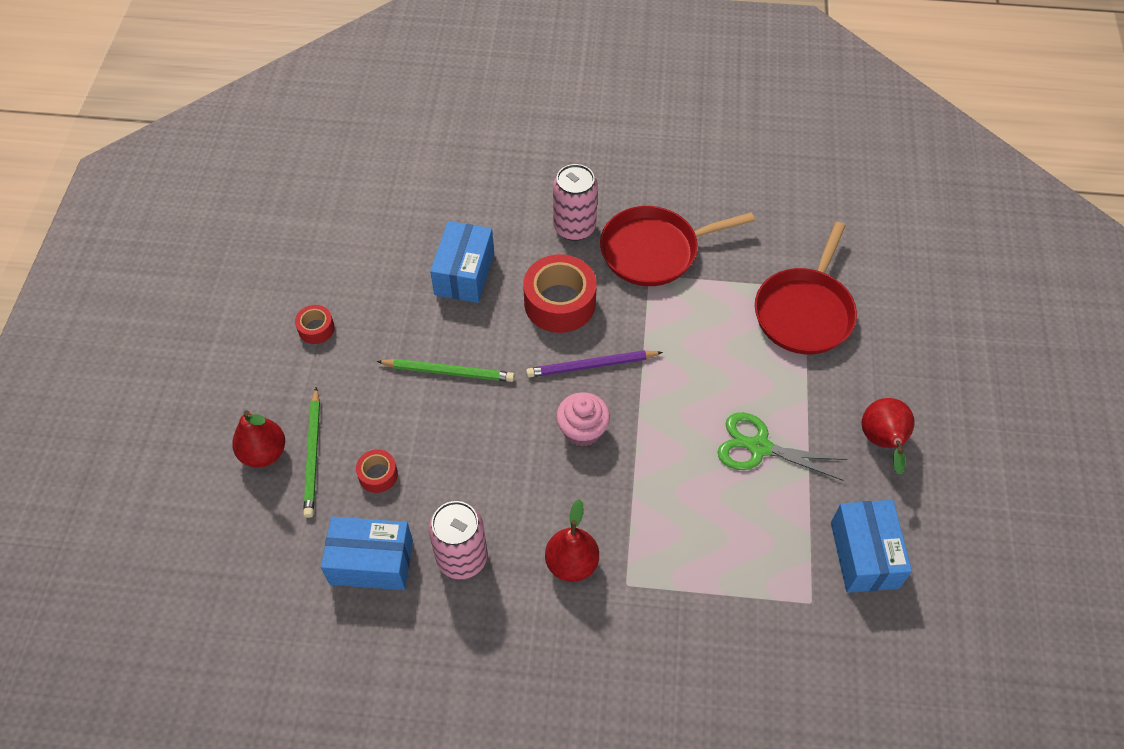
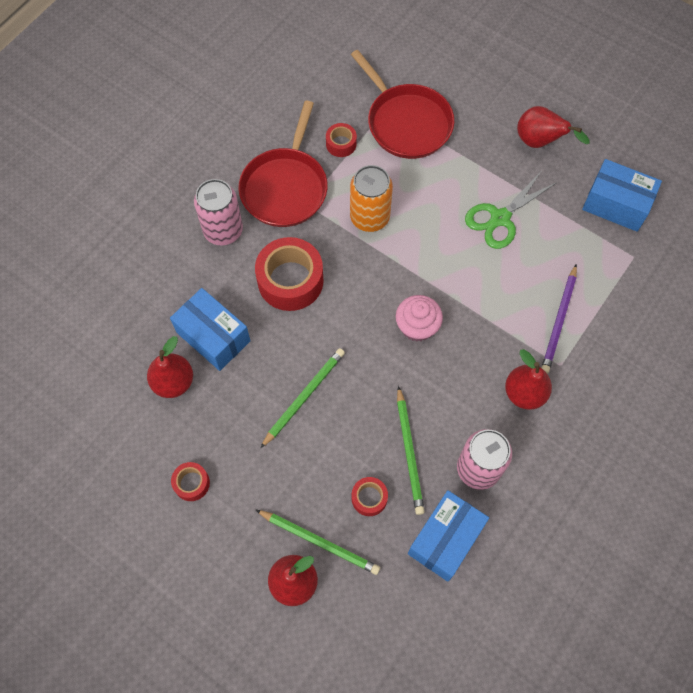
camera: 60 degrees left, 10 degrees up
purple pencil [526,350,663,378] -> purple pencil moved to [541,264,577,374]
none -> red pear [147,336,193,398]
none -> red tape [326,123,357,157]
none -> orange can [350,165,393,232]
none -> green pencil [397,386,425,515]

